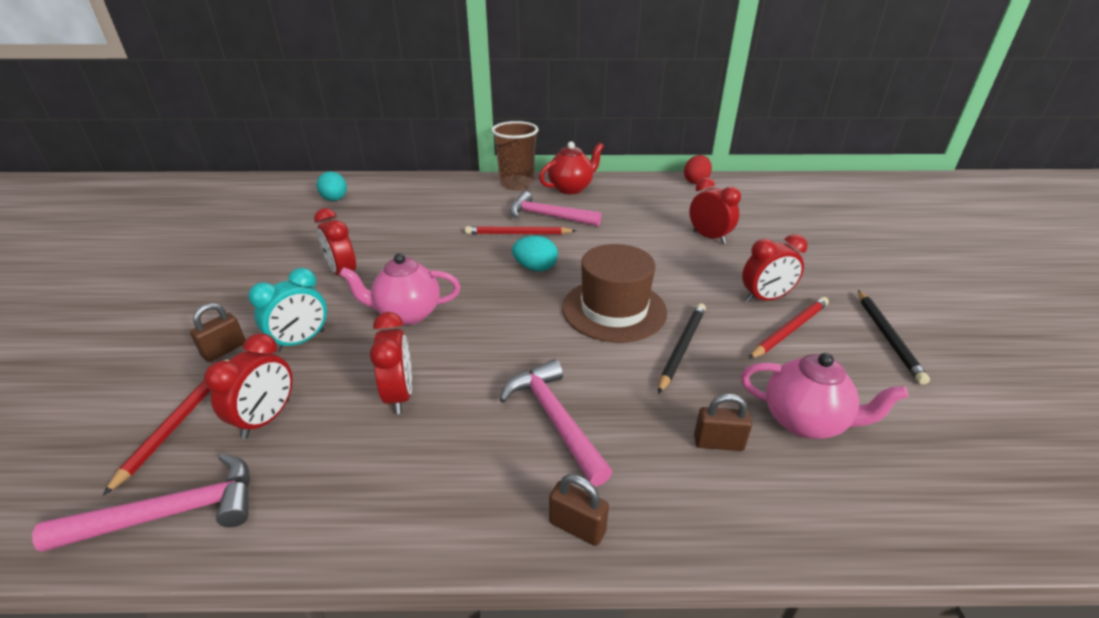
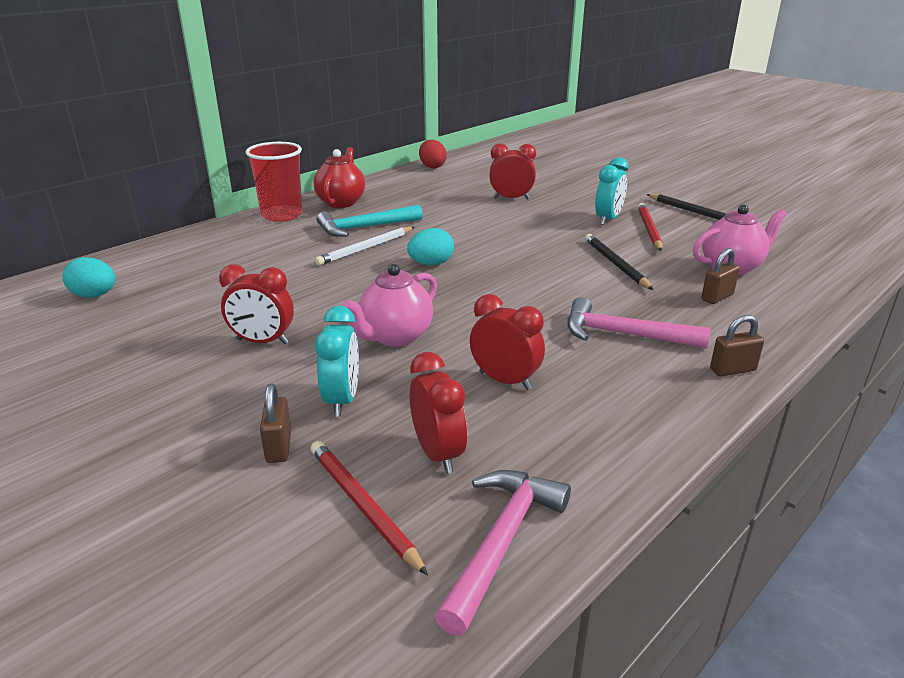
camera: 45 degrees left, 5 degrees down
red pencil [465,226,576,235] -> white pencil [315,227,414,266]
brown cup [492,121,539,190] -> red cup [246,142,303,222]
pink hammer [509,191,602,226] -> turquoise hammer [317,205,423,237]
brown hat [562,244,667,342] -> none
red clock [742,234,808,302] -> turquoise clock [595,157,629,225]

